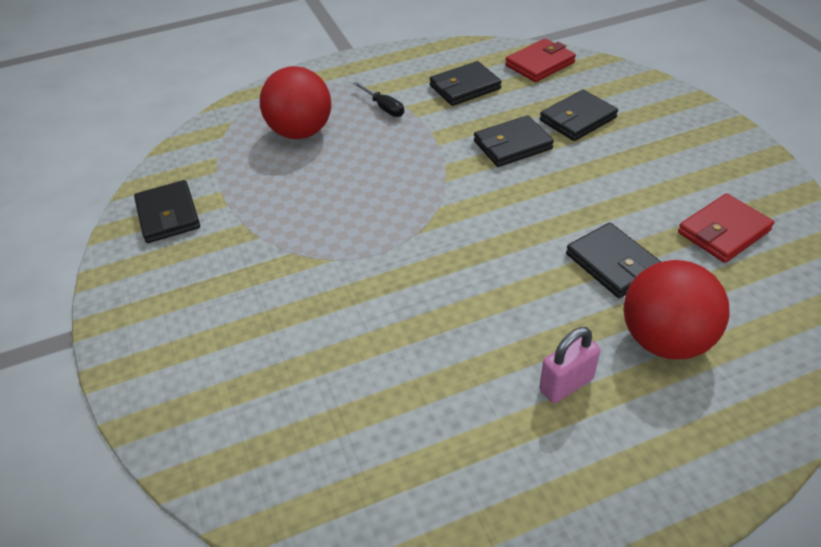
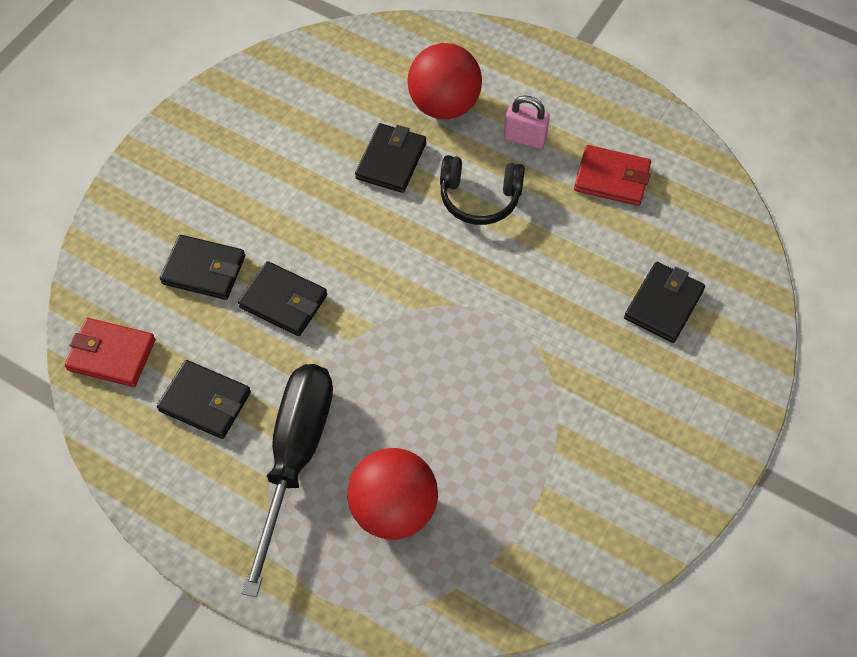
camera: 130 degrees left, 15 degrees up
black wallet [134,180,200,243] -> black wallet moved to [624,262,705,343]
black screwdriver [353,82,404,117] -> black screwdriver [241,364,333,597], size x2.47
red wallet [678,193,774,263] -> red wallet moved to [574,145,651,206]
none -> black headphones [440,155,525,225]

